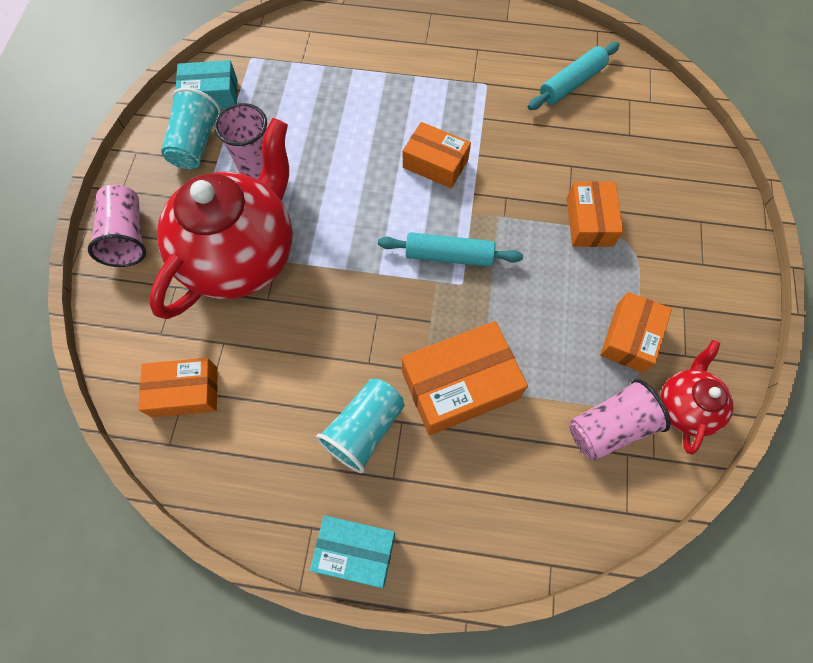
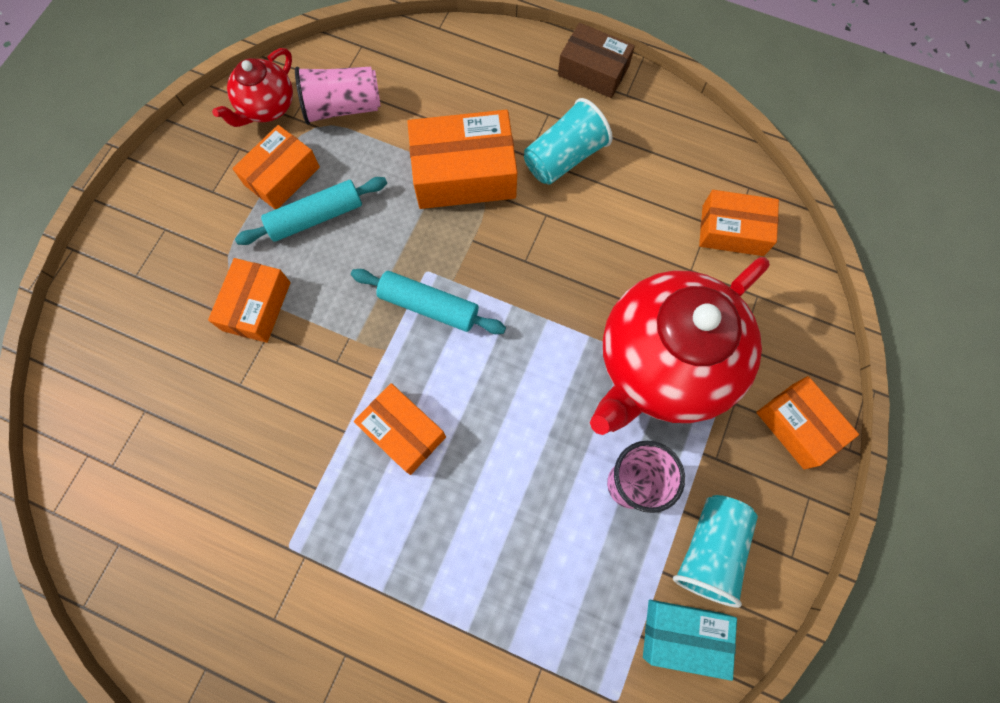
camera: 165 degrees left, 5 degrees up
pink cup [88,185,146,267] -> orange box [756,376,859,470]
turquoise box [310,516,395,588] -> brown box [558,23,635,98]
turquoise rolling pin [528,42,619,110] -> turquoise rolling pin moved to [235,177,387,245]

